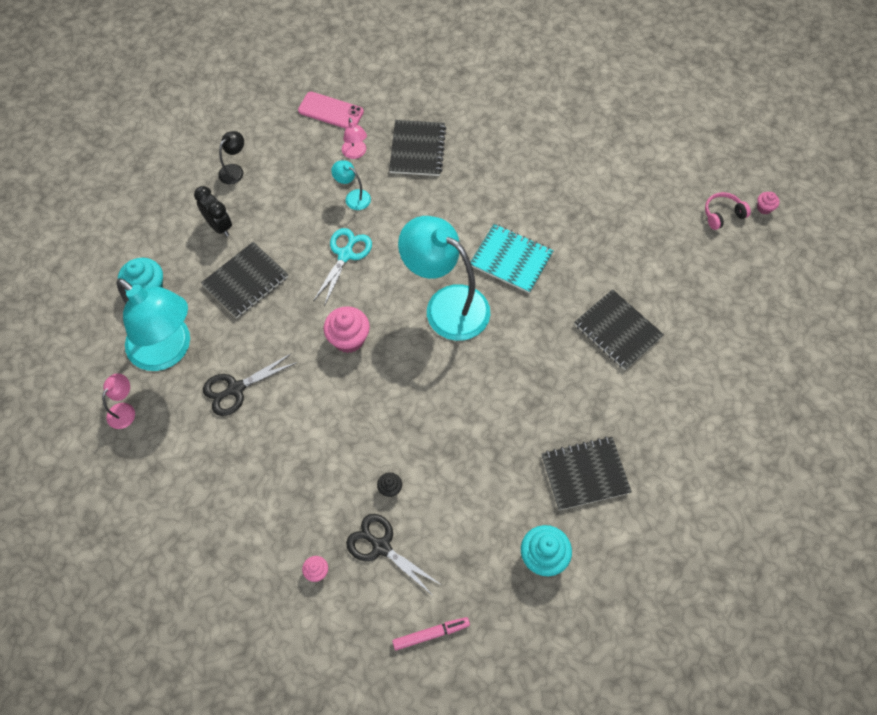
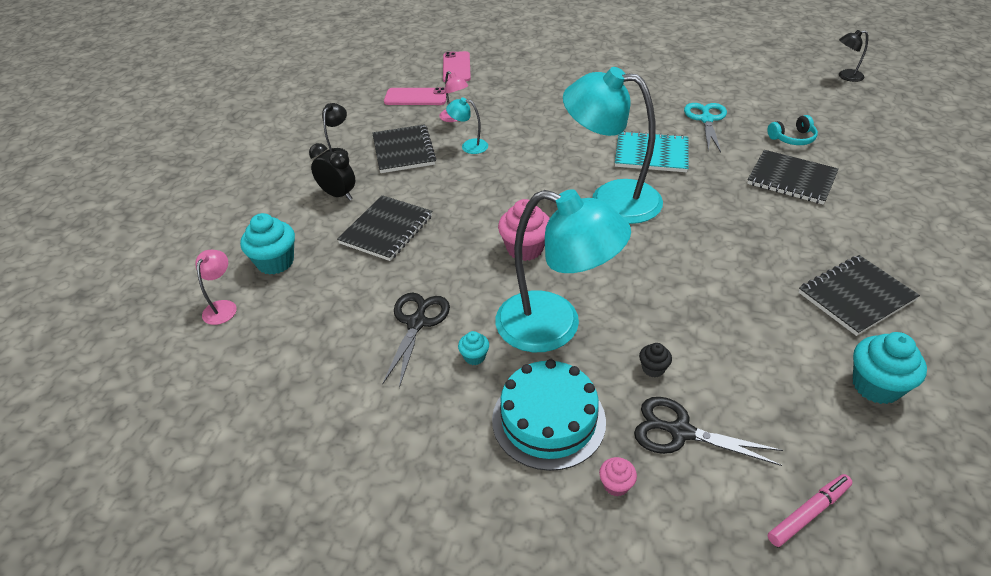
camera: 15 degrees left, 20 degrees down
pink lamp [102,373,135,429] -> pink lamp moved to [195,250,237,325]
turquoise lamp [116,278,190,371] -> turquoise lamp moved to [496,189,631,352]
black scissors [203,353,297,416] -> black scissors turned 150 degrees clockwise [382,293,450,388]
turquoise scissors [313,228,372,306] -> turquoise scissors moved to [684,103,727,153]
black notebook [389,120,446,176] -> black notebook moved to [372,124,436,173]
pink headphones [705,192,751,230] -> none
pink cupcake [757,192,779,215] -> black lamp [839,30,868,82]
none -> pink phone [443,51,471,82]
none -> turquoise cupcake [458,331,489,365]
none -> turquoise cake [492,359,606,471]
none -> turquoise headphones [768,115,818,145]

